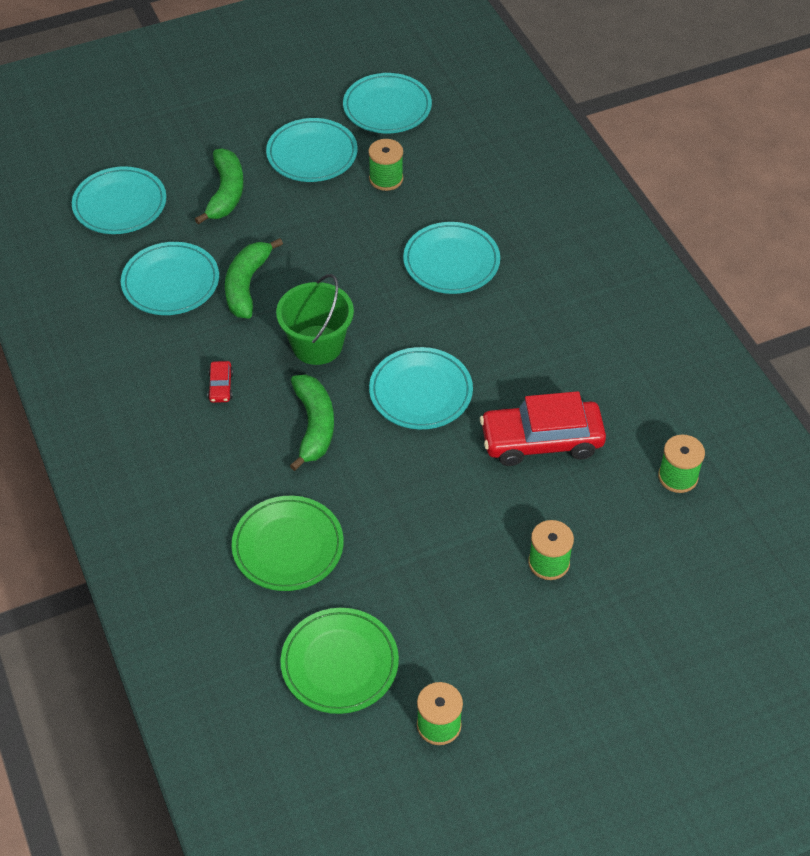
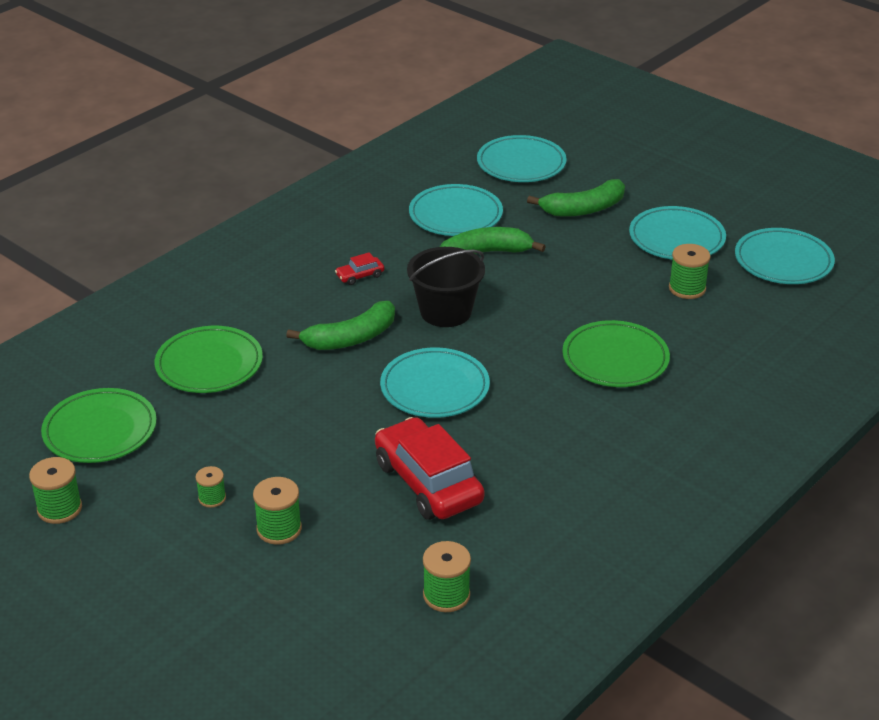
camera: 65 degrees right, 15 degrees down
green bucket [276,274,354,365] -> black bucket [407,247,485,327]
turquoise plate [403,222,500,294] -> green plate [562,320,670,387]
none -> green spool [196,466,226,508]

